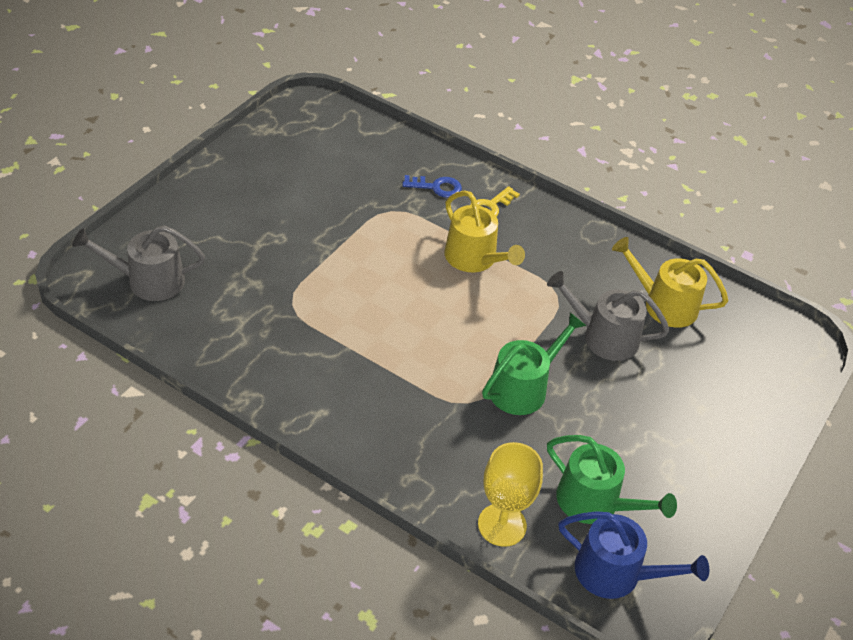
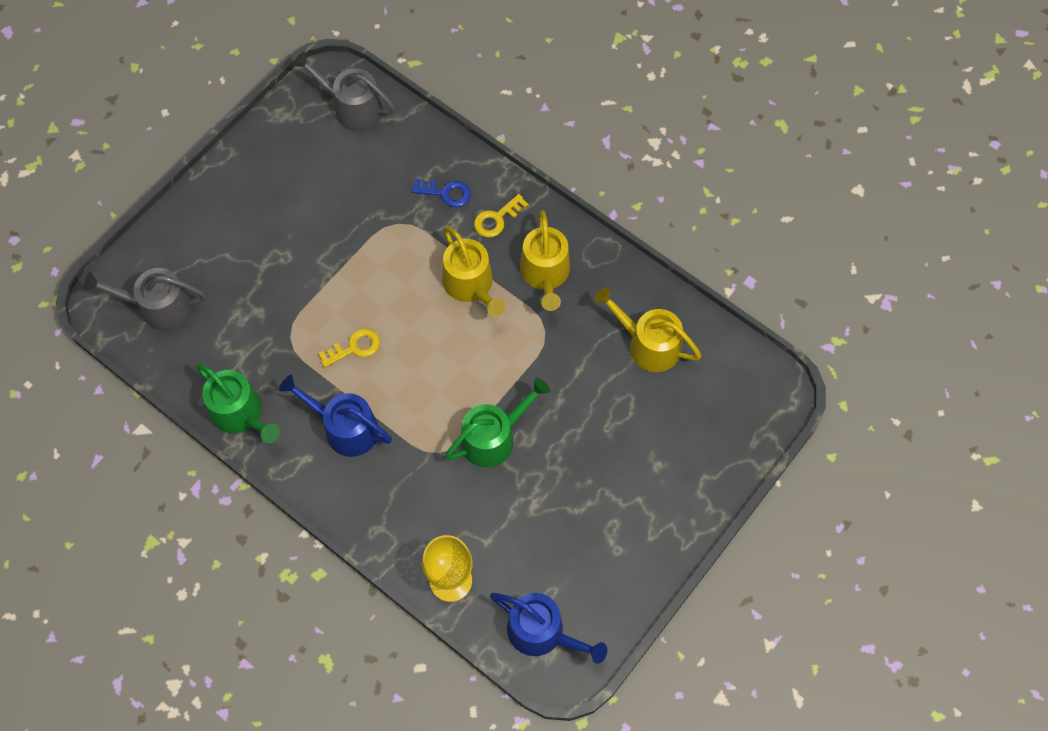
camera: 10 degrees right, 20 degrees up
grey watering can [547,271,669,361] -> grey watering can moved to [293,52,396,131]
green watering can [547,435,677,524] -> green watering can moved to [195,363,280,443]
none -> blue watering can [279,375,392,457]
none -> yellow key [319,328,380,367]
none -> yellow watering can [520,210,570,311]

